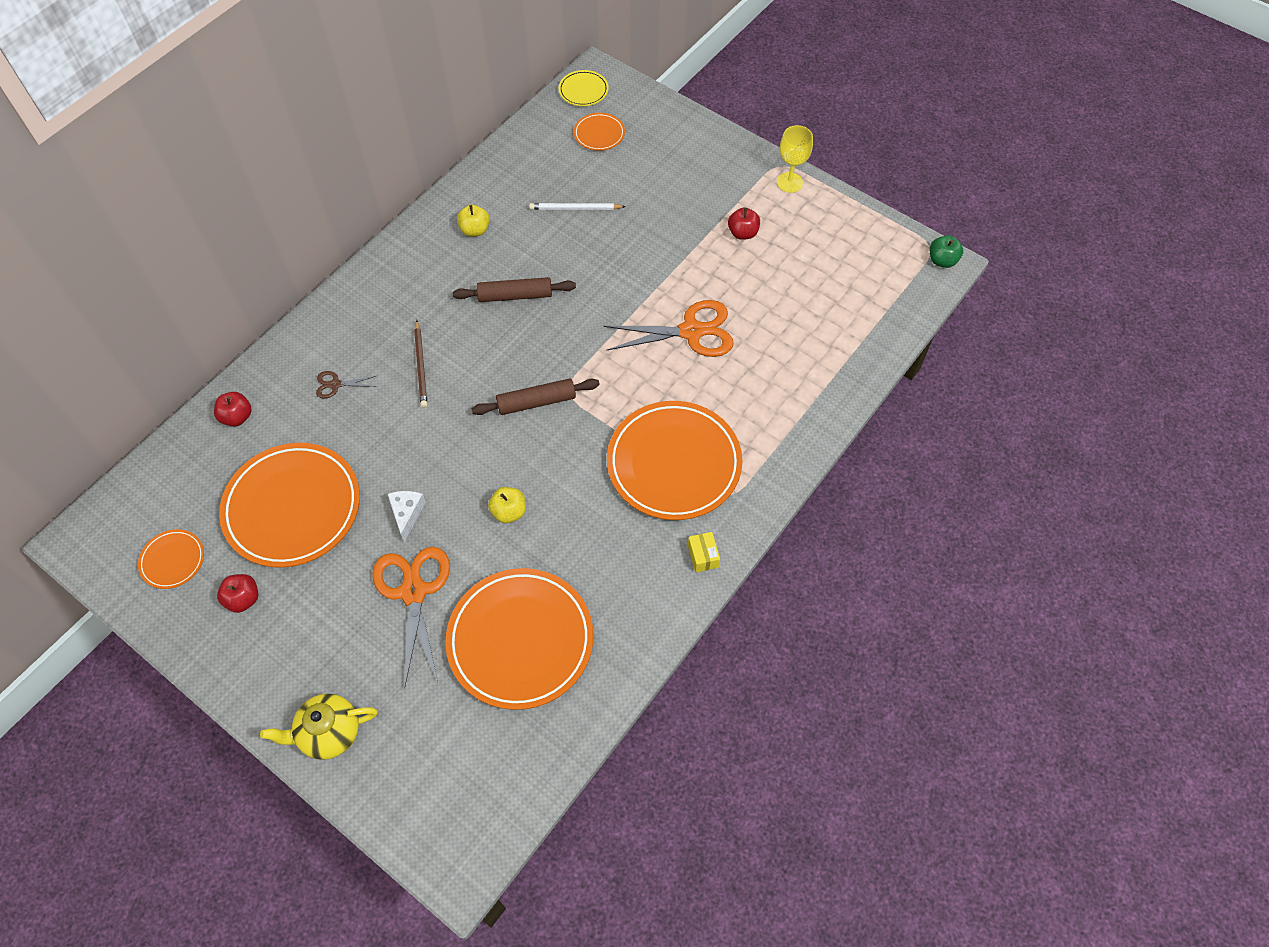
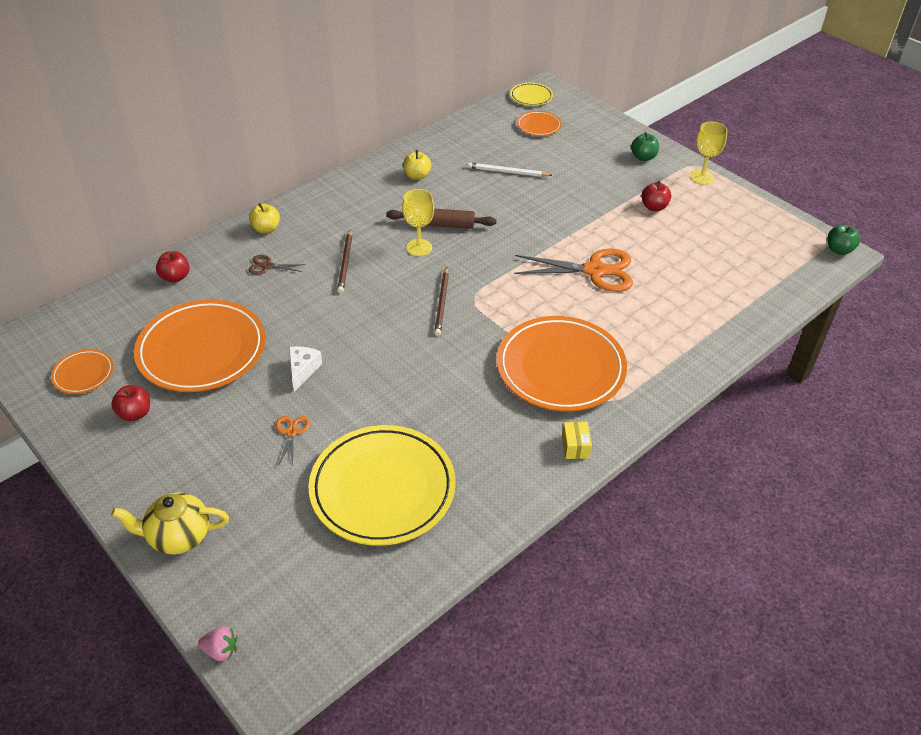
camera: 10 degrees right, 15 degrees down
orange scissors [372,547,450,688] -> orange scissors [276,416,310,466], size x0.46
orange plate [445,568,593,710] -> yellow plate [308,425,455,546]
brown rolling pin [472,378,600,415] -> brown pencil [434,267,449,336]
yellow apple [488,487,526,523] -> yellow apple moved to [249,203,280,234]
none -> pink strawberry [198,626,237,661]
none -> yellow goblet [402,189,434,256]
none -> green apple [631,132,659,161]

